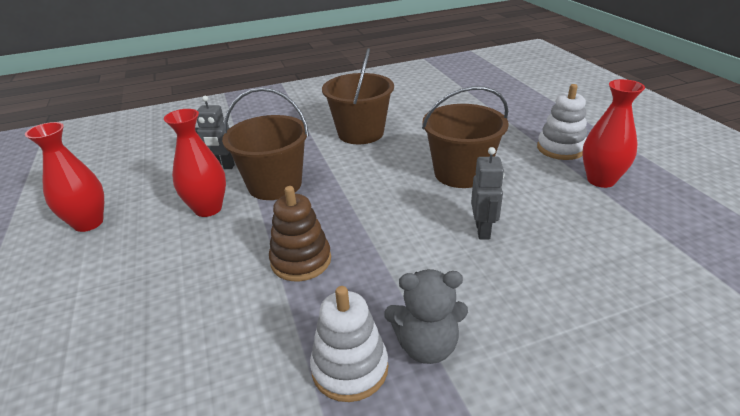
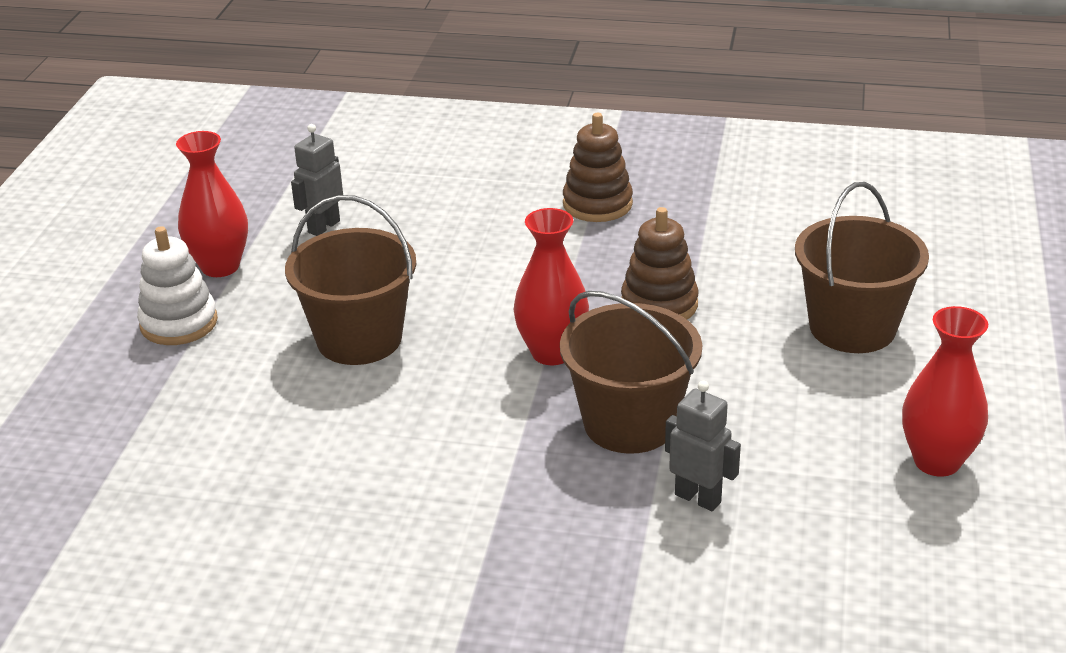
camera: 150 degrees left, 0 degrees up
red vase [164,109,226,217] -> red vase moved to [514,208,589,365]
white stacking toy [310,286,388,402] -> none
brown bucket [322,48,394,144] -> brown bucket moved to [795,182,929,353]
grey teddy bear [384,269,468,364] -> brown stacking toy [563,113,633,222]
grey robot [471,147,504,239] -> grey robot moved to [291,124,343,236]

